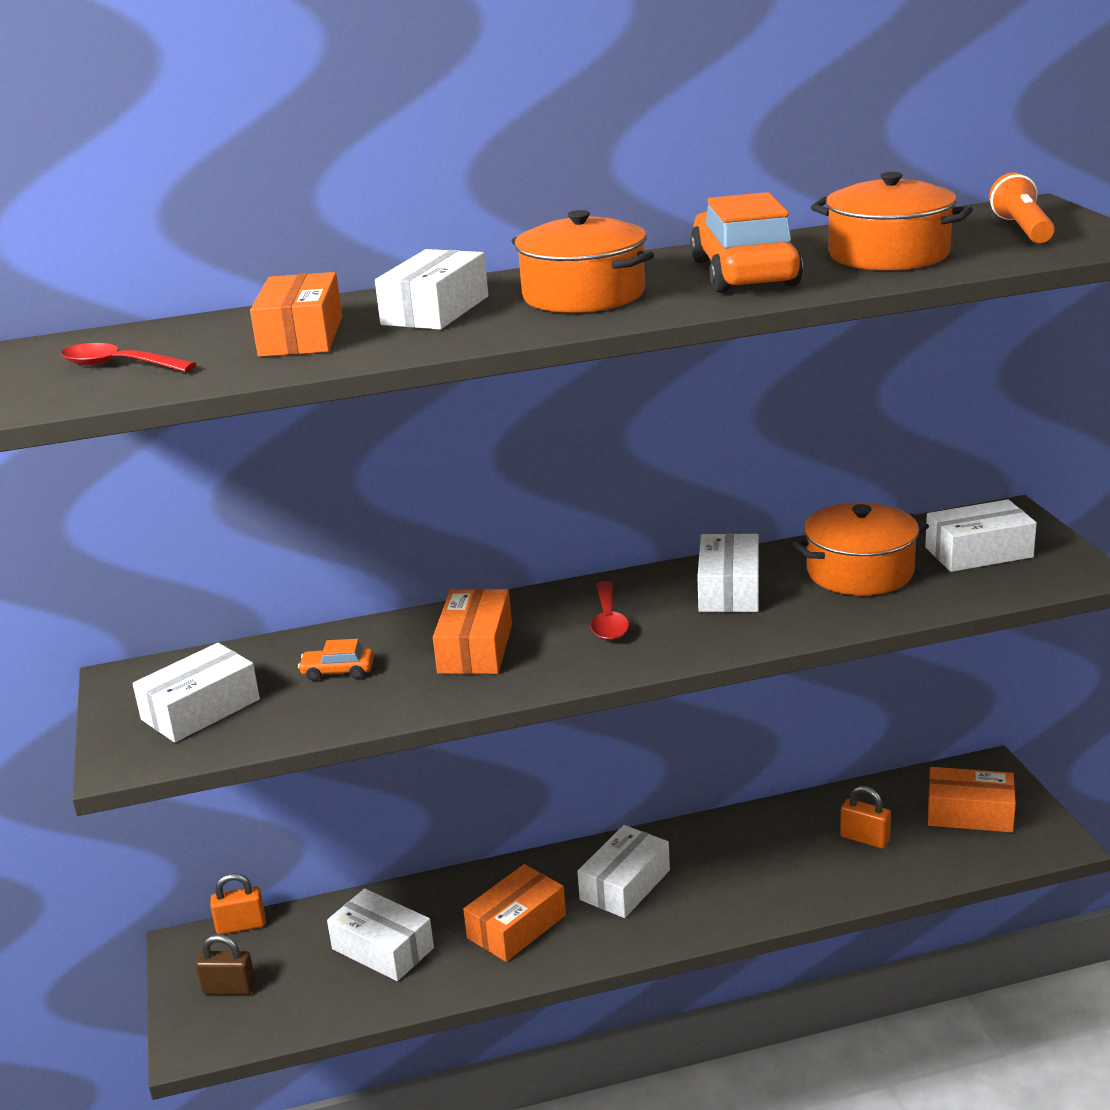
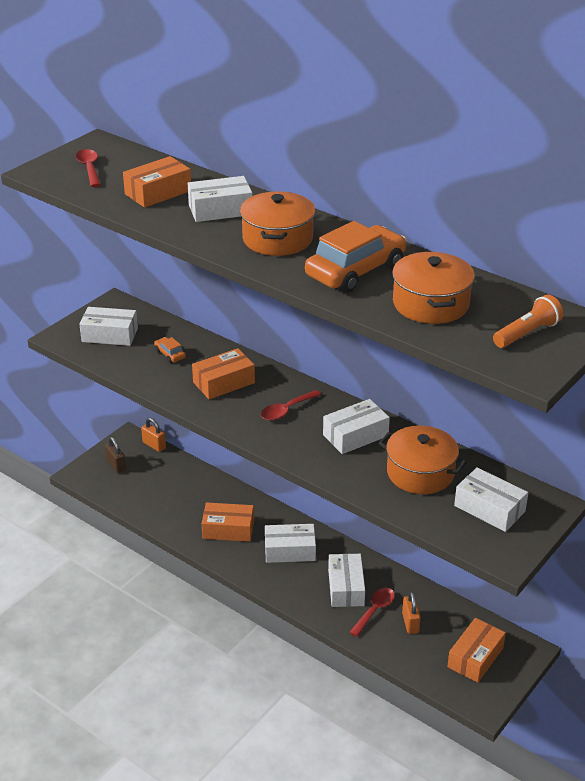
camera: 50 degrees right, 10 degrees up
white box [327,888,434,981] -> white box moved to [328,554,365,607]
orange box [928,767,1016,833] -> orange box turned 60 degrees clockwise [447,618,506,683]
none -> red spoon [349,588,395,637]

